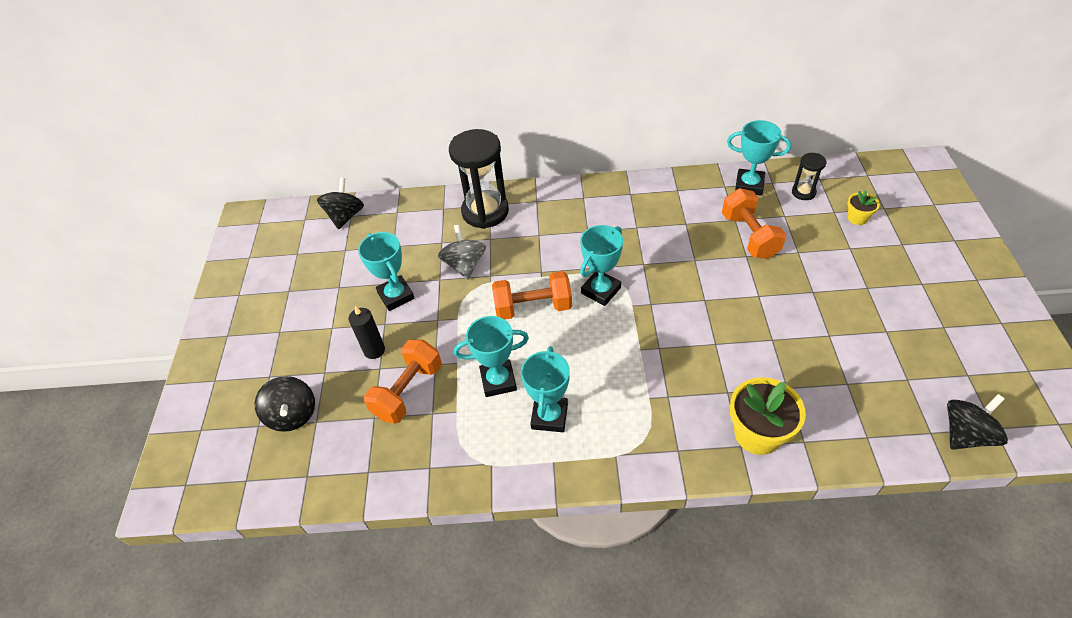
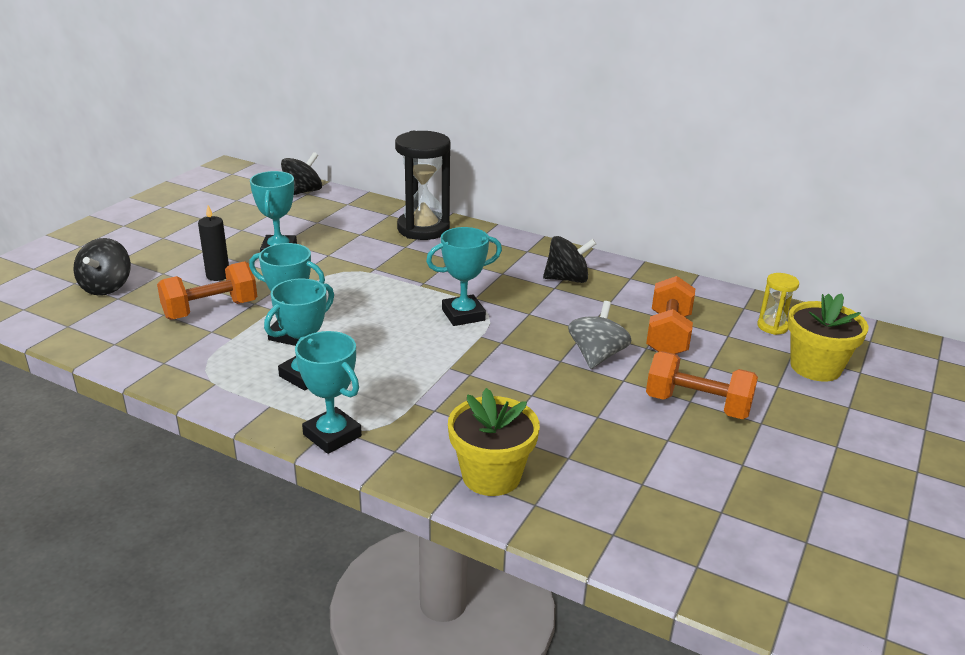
camera: 25 degrees right, 20 degrees down
grey spinning top [438,225,486,280] -> grey spinning top moved to [568,301,632,369]
orange dumbbell [492,271,572,320] -> orange dumbbell moved to [646,351,758,419]
turquoise trophy [727,120,791,196] -> turquoise trophy moved to [295,331,362,454]
black hourglass [792,153,826,200] -> yellow hourglass [757,273,799,335]
yellow flower pot [847,190,880,225] -> yellow flower pot [788,293,868,381], size x1.91
black spinning top [947,394,1008,450] -> black spinning top moved to [543,236,596,283]

